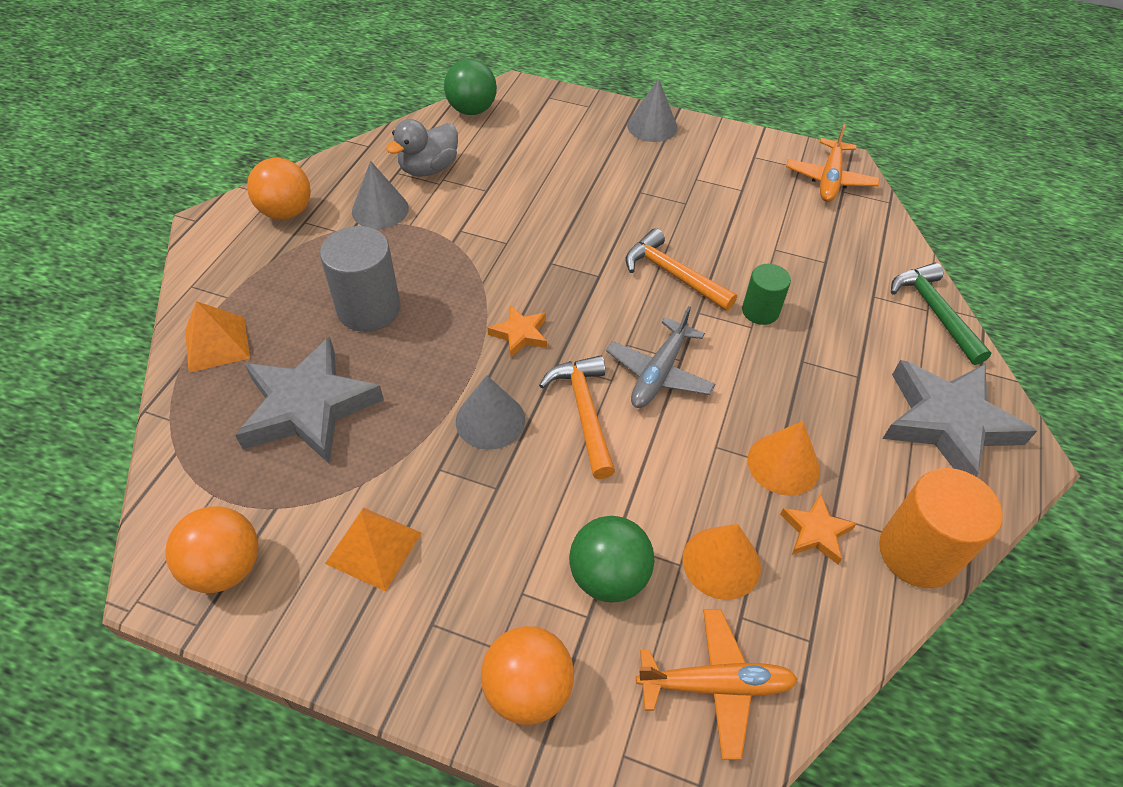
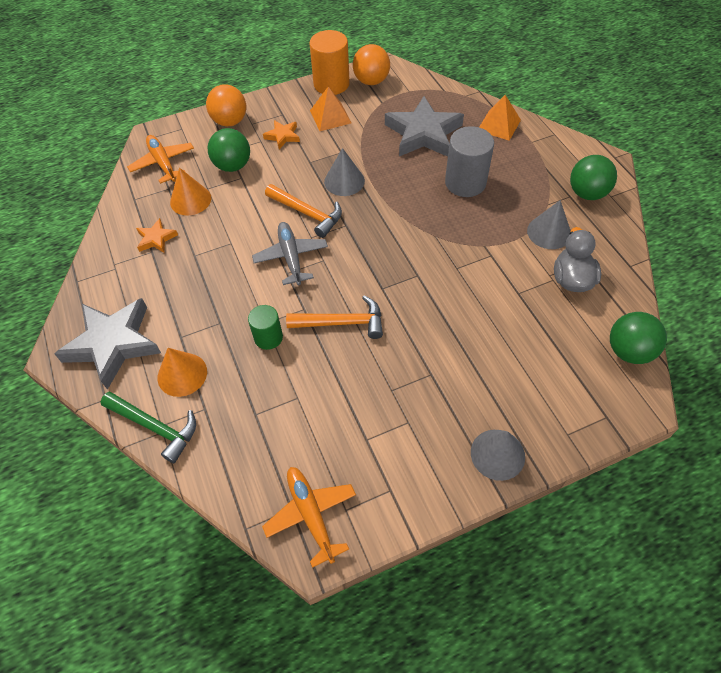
camera: 140 degrees right, 5 degrees up
orange ball [247,158,311,220] -> green ball [570,155,617,200]
orange star [488,305,547,357] -> orange star moved to [263,120,300,149]
orange plane [636,609,798,760] -> orange plane turned 105 degrees clockwise [127,135,194,184]
orange cone [748,421,820,496] -> orange cone moved to [158,348,207,397]
orange cylinder [879,468,1003,588] -> orange cylinder moved to [309,30,350,95]

